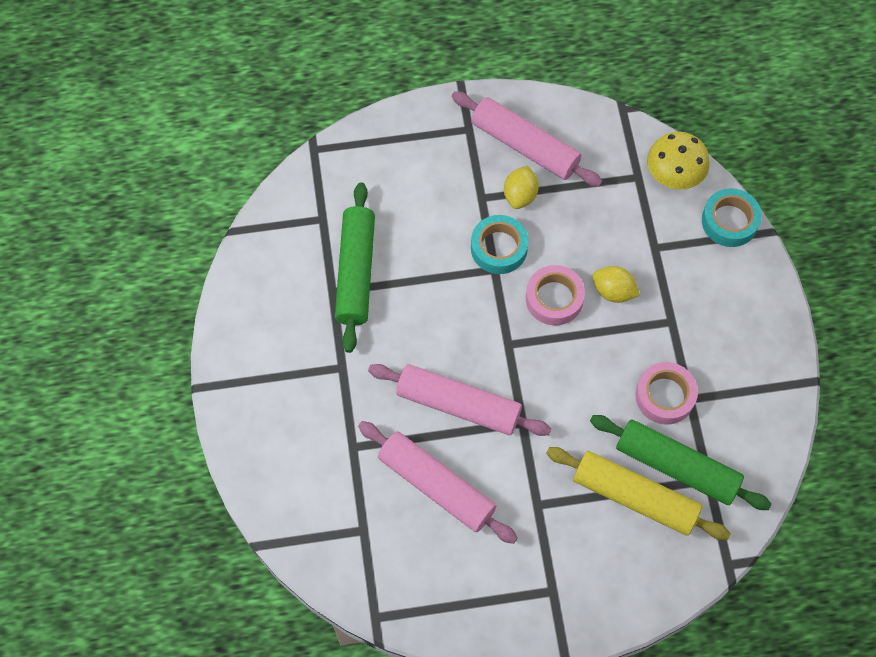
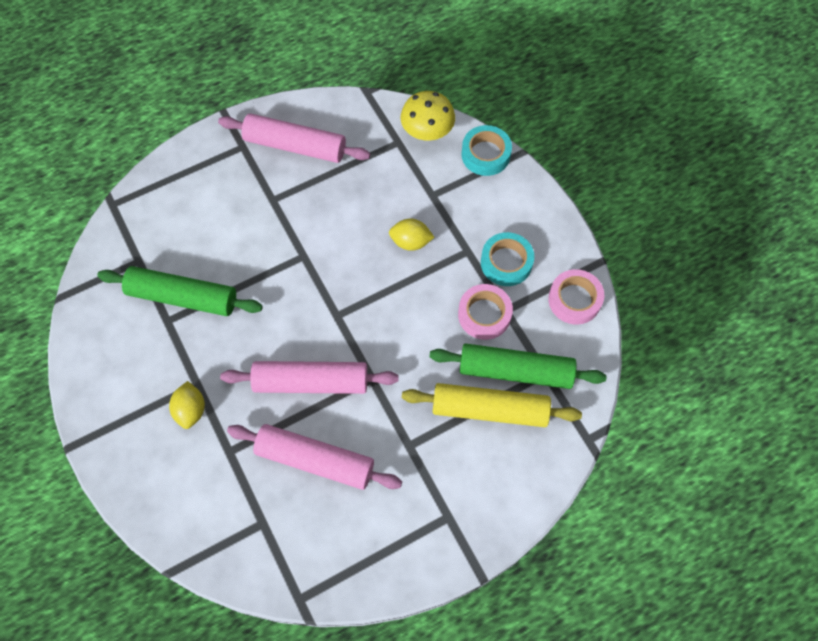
camera: 20 degrees left, 0 degrees up
green rolling pin [335,182,375,353] -> green rolling pin turned 60 degrees counterclockwise [97,266,263,316]
turquoise tape [471,215,529,274] -> turquoise tape moved to [481,232,534,286]
yellow lemon [504,166,539,209] -> yellow lemon moved to [169,381,205,429]
pink tape [526,265,585,325] -> pink tape moved to [548,269,604,325]

